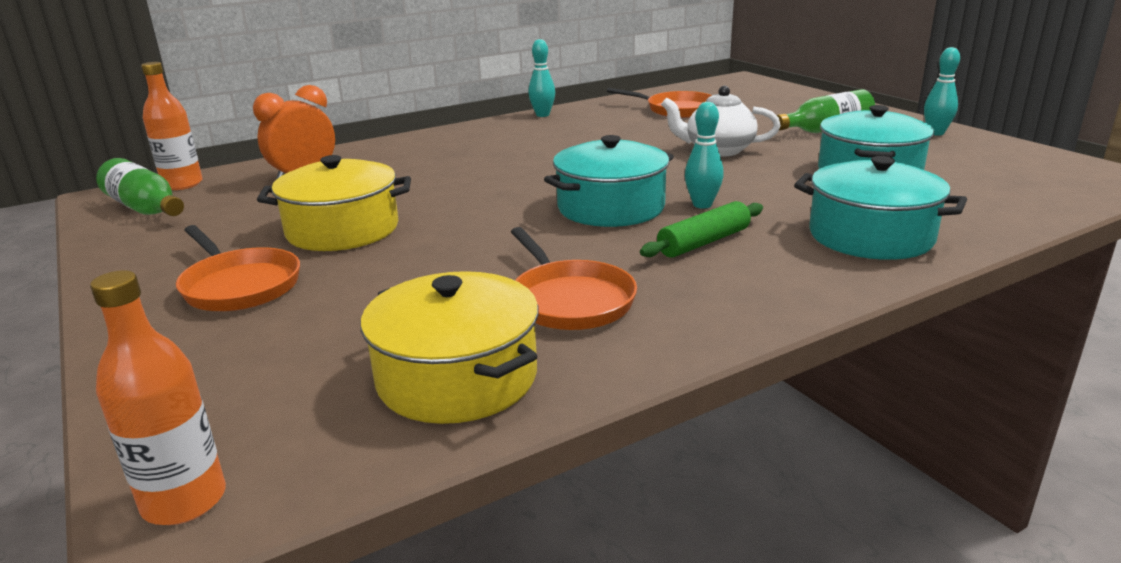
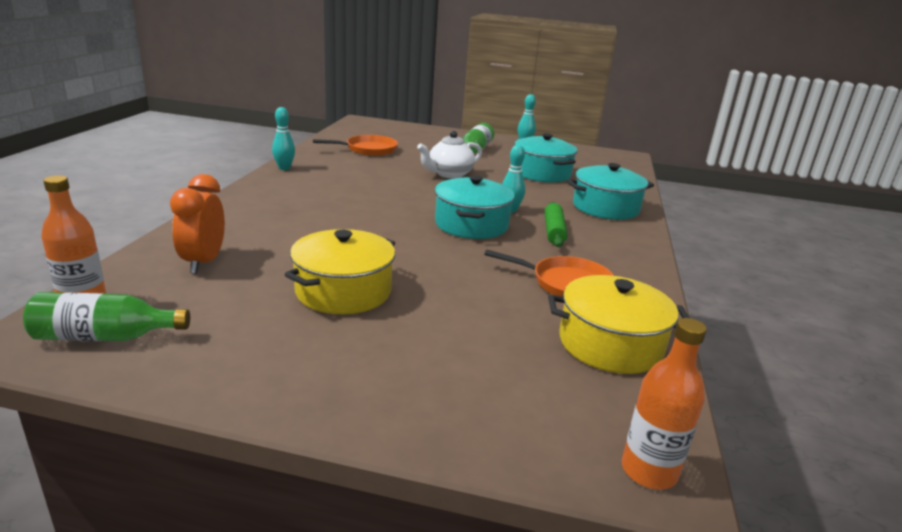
camera: 50 degrees left, 0 degrees up
orange pan [176,225,300,311] -> none

